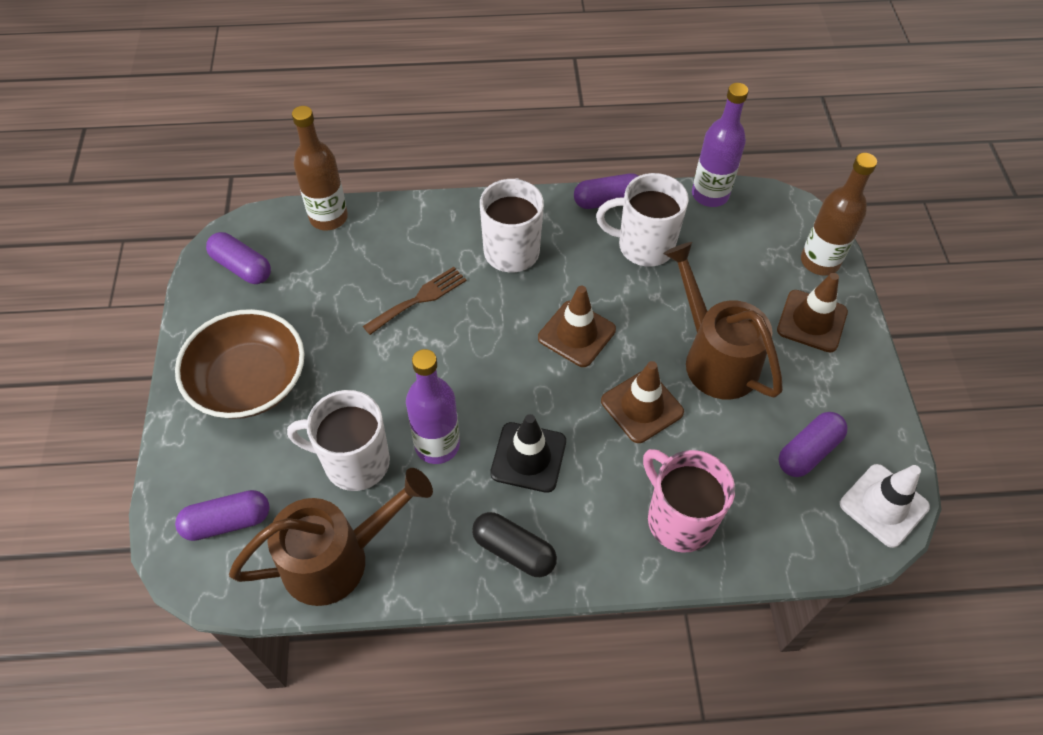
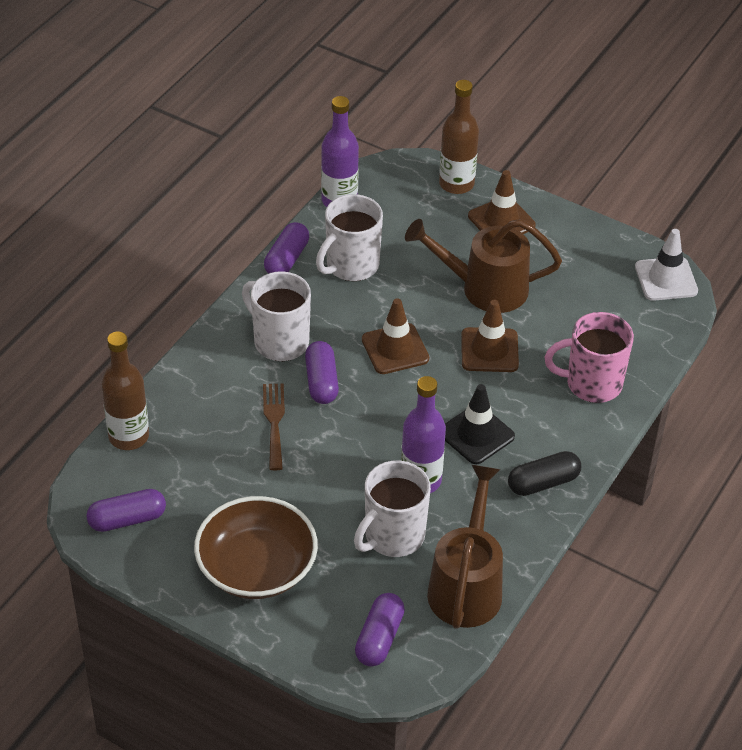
camera: 55 degrees left, 10 degrees down
purple capsule [778,412,848,477] -> purple capsule moved to [305,341,339,404]

